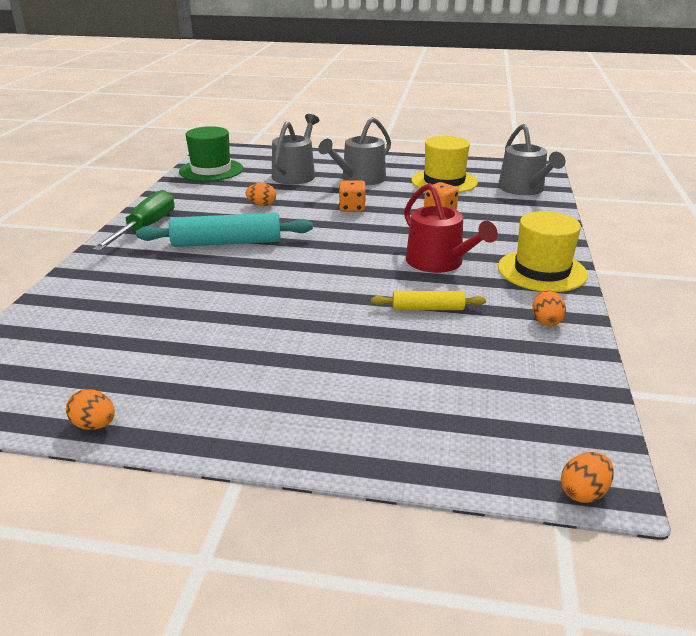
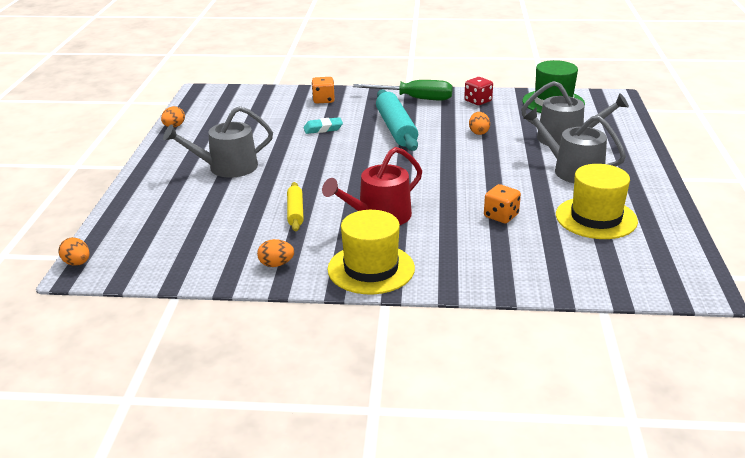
camera: 85 degrees right, 0 degrees up
orange dice [339,180,366,212] -> orange dice moved to [312,77,335,103]
grey watering can [498,124,566,195] -> grey watering can moved to [163,106,273,178]
none -> turquoise eraser [304,117,343,134]
none -> red dice [464,77,493,105]

